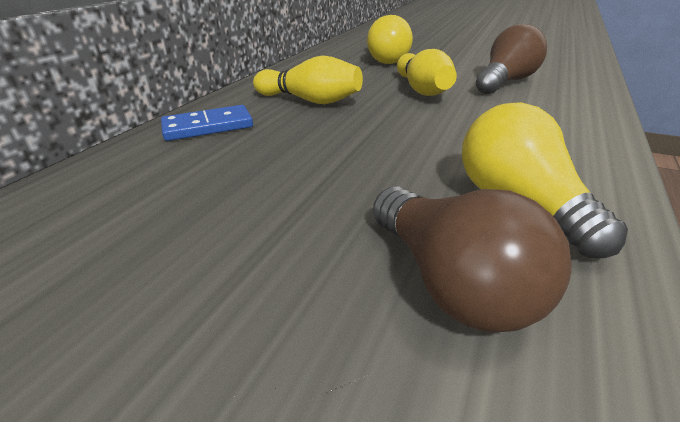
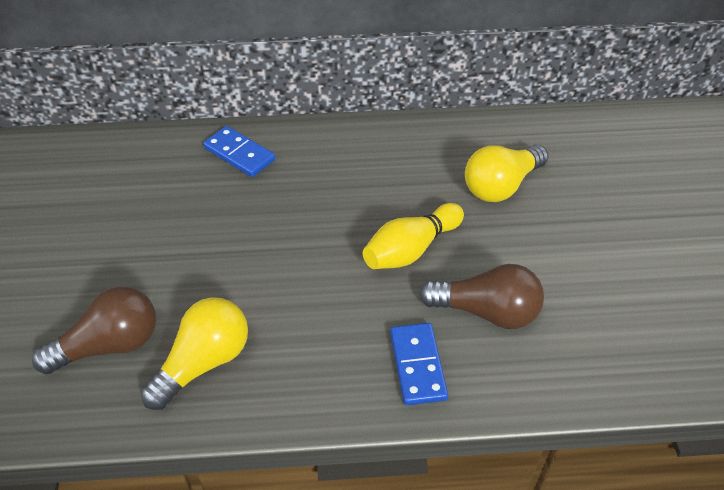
camera: 60 degrees right, 15 degrees up
yellow bowling pin [253,56,363,104] -> none
brown light bulb [373,187,572,332] -> brown light bulb turned 150 degrees counterclockwise [32,286,156,374]
none -> blue domino [390,323,448,405]

